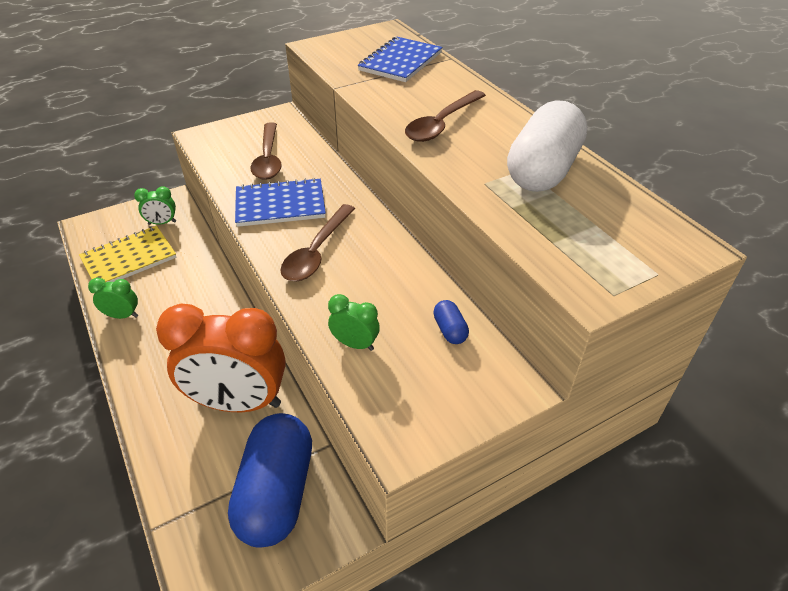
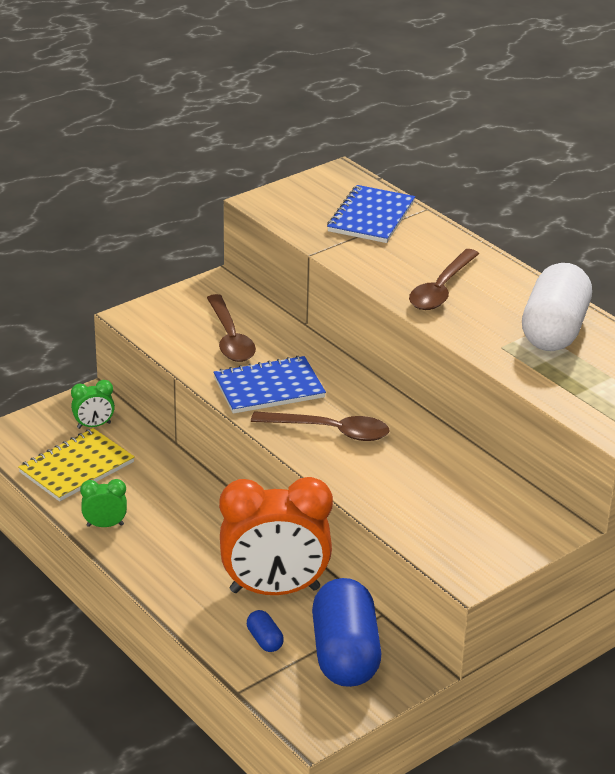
camera: 10 degrees left, 10 degrees down
brown spoon [280,204,355,281] -> brown spoon turned 90 degrees counterclockwise [251,411,389,441]
green clock [328,294,380,351] -> none
blue capsule [433,300,469,344] -> blue capsule moved to [247,610,284,652]

